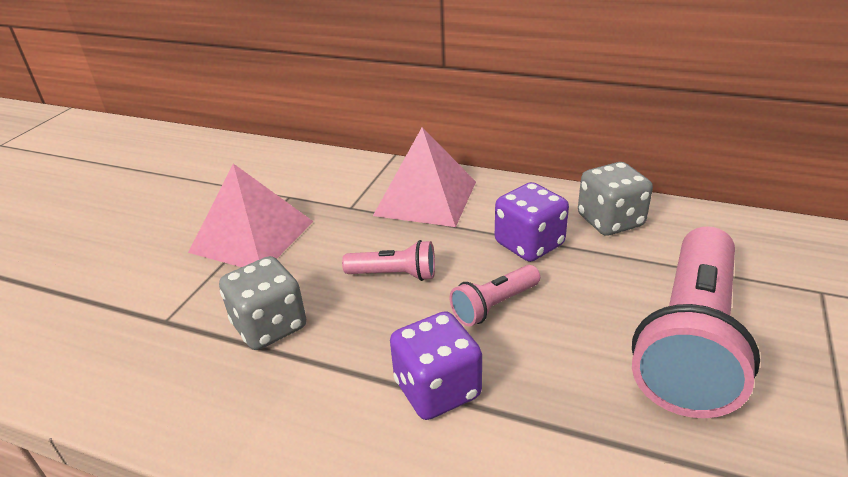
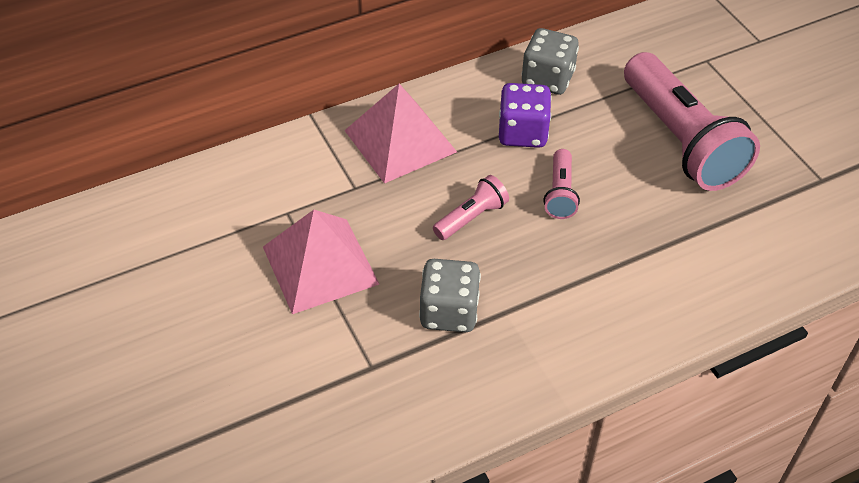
camera: 50 degrees left, 15 degrees up
purple dice [390,311,482,420] -> none

